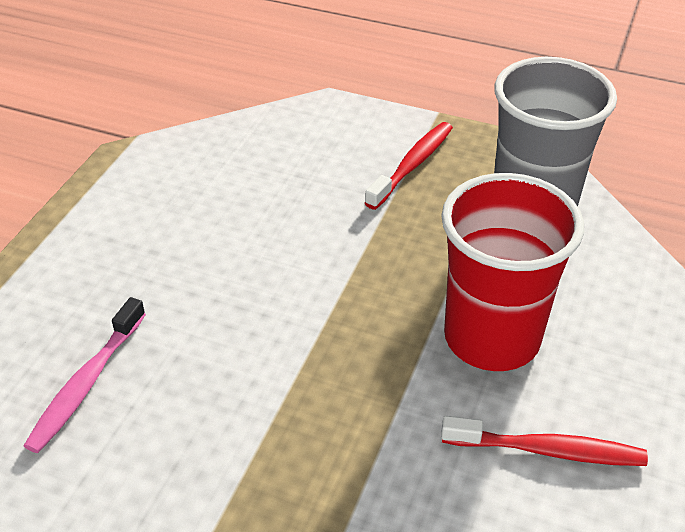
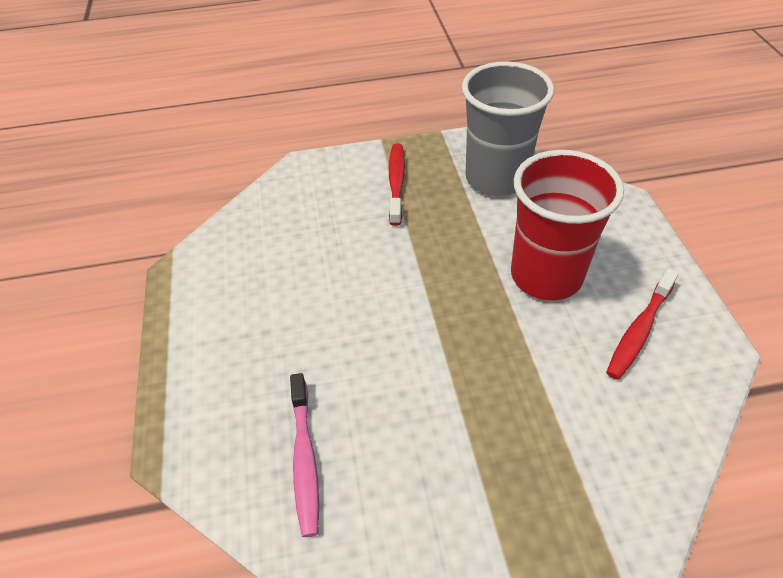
camera: 30 degrees left, 5 degrees up
red toothbrush [441,416,648,466] -> red toothbrush turned 150 degrees clockwise [606,268,679,380]

